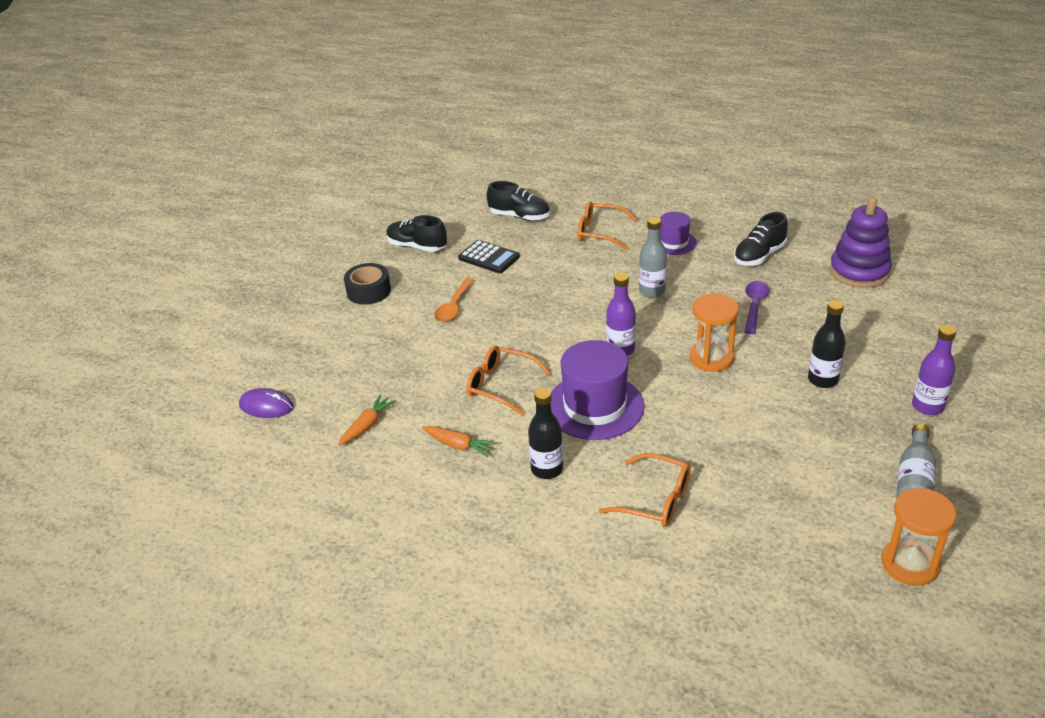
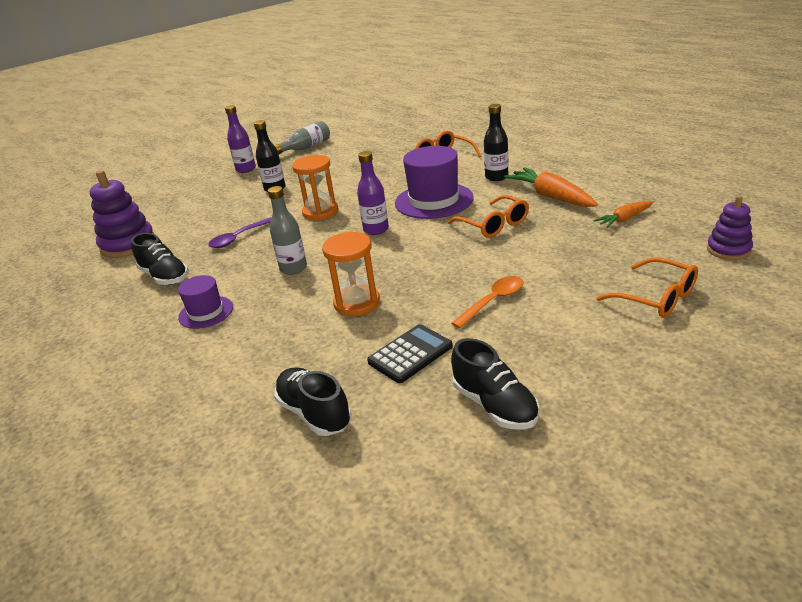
camera: 150 degrees left, 5 degrees down
purple mouse [239,388,294,418] -> purple stacking toy [707,195,753,260]
black tape [344,263,391,305] -> none
orange carrot [422,426,497,457] -> orange carrot [504,167,598,207], size x1.72
black calculator [458,240,520,273] -> black calculator turned 75 degrees clockwise [367,324,453,383]
orange glasses [578,201,638,250] -> orange glasses moved to [596,257,698,318]
black shoe [734,212,788,266] -> black shoe turned 60 degrees clockwise [131,233,189,285]
orange hourglass [882,488,957,586] -> orange hourglass moved to [322,232,380,316]

